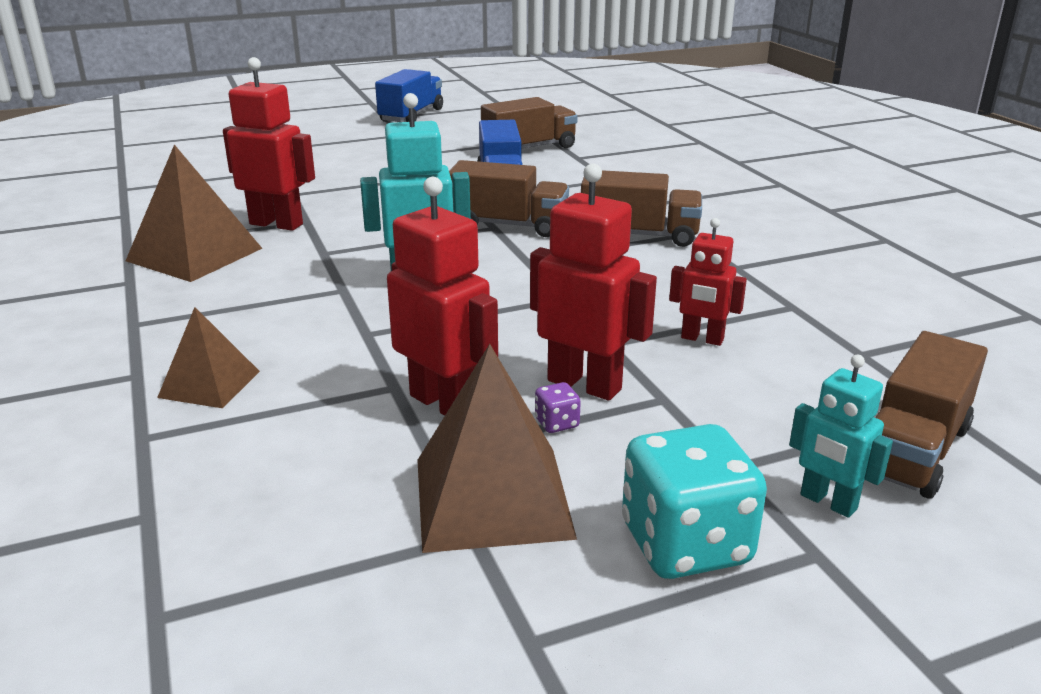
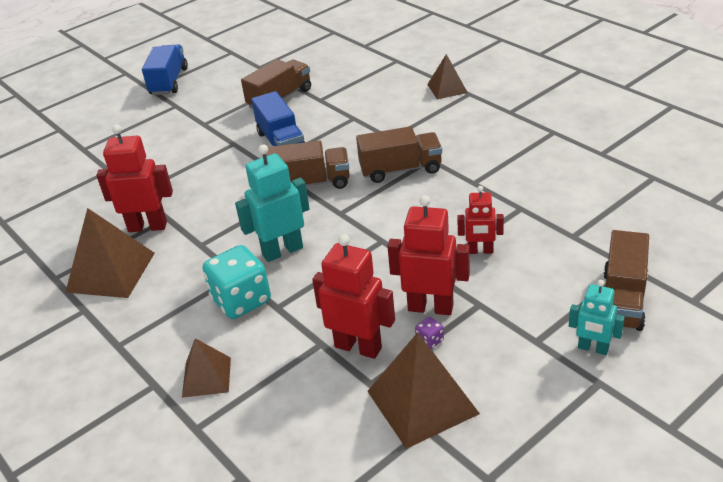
camera: 15 degrees left, 10 degrees up
turquoise dice [622,424,767,579] -> turquoise dice moved to [202,245,271,319]
none -> brown pyramid [427,54,468,99]

